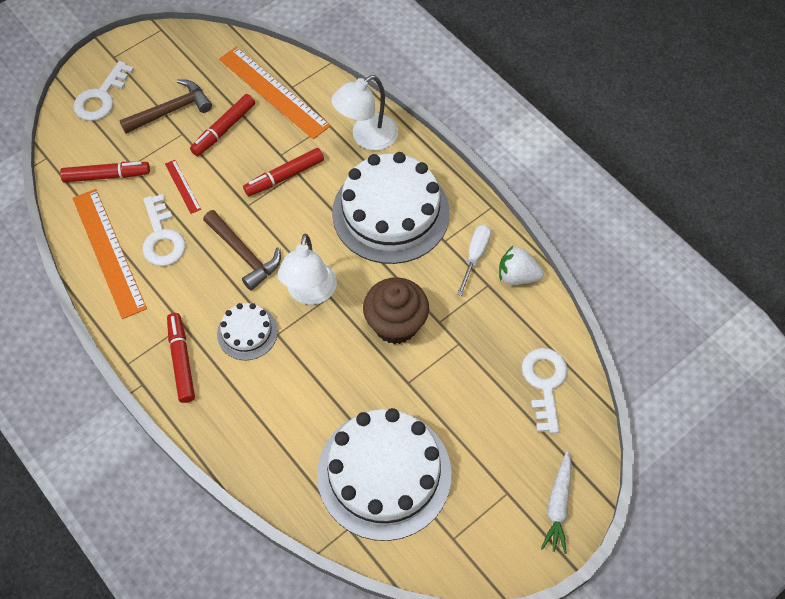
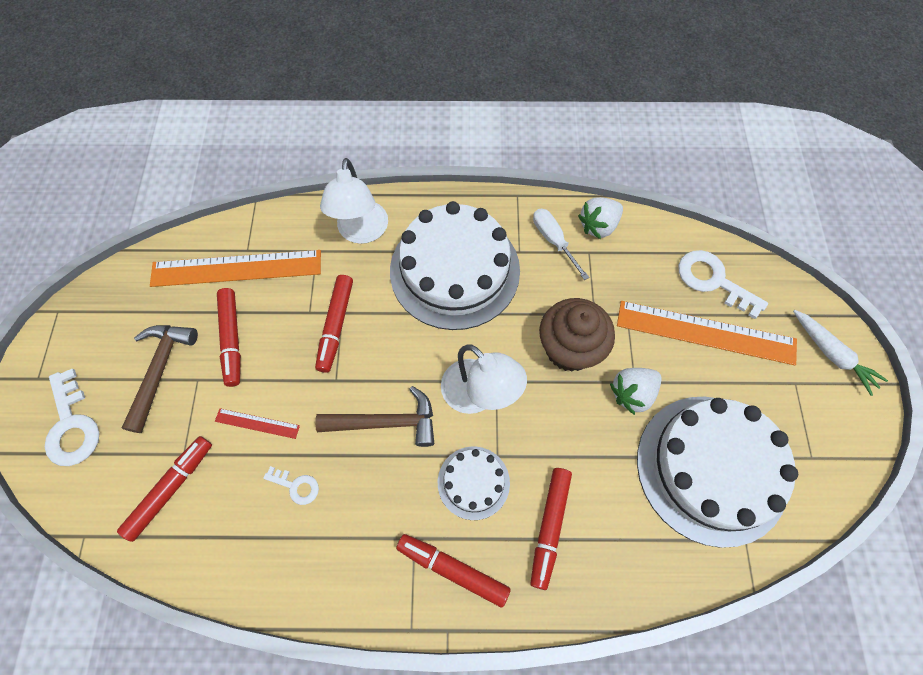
camera: 50 degrees left, 5 degrees up
orange ruler [73,189,147,319] -> orange ruler moved to [617,301,797,365]
white key [142,194,186,266] -> white key [263,466,319,505], size x0.54
none -> red marker [530,468,572,590]
none -> white strawberry [610,368,662,415]

